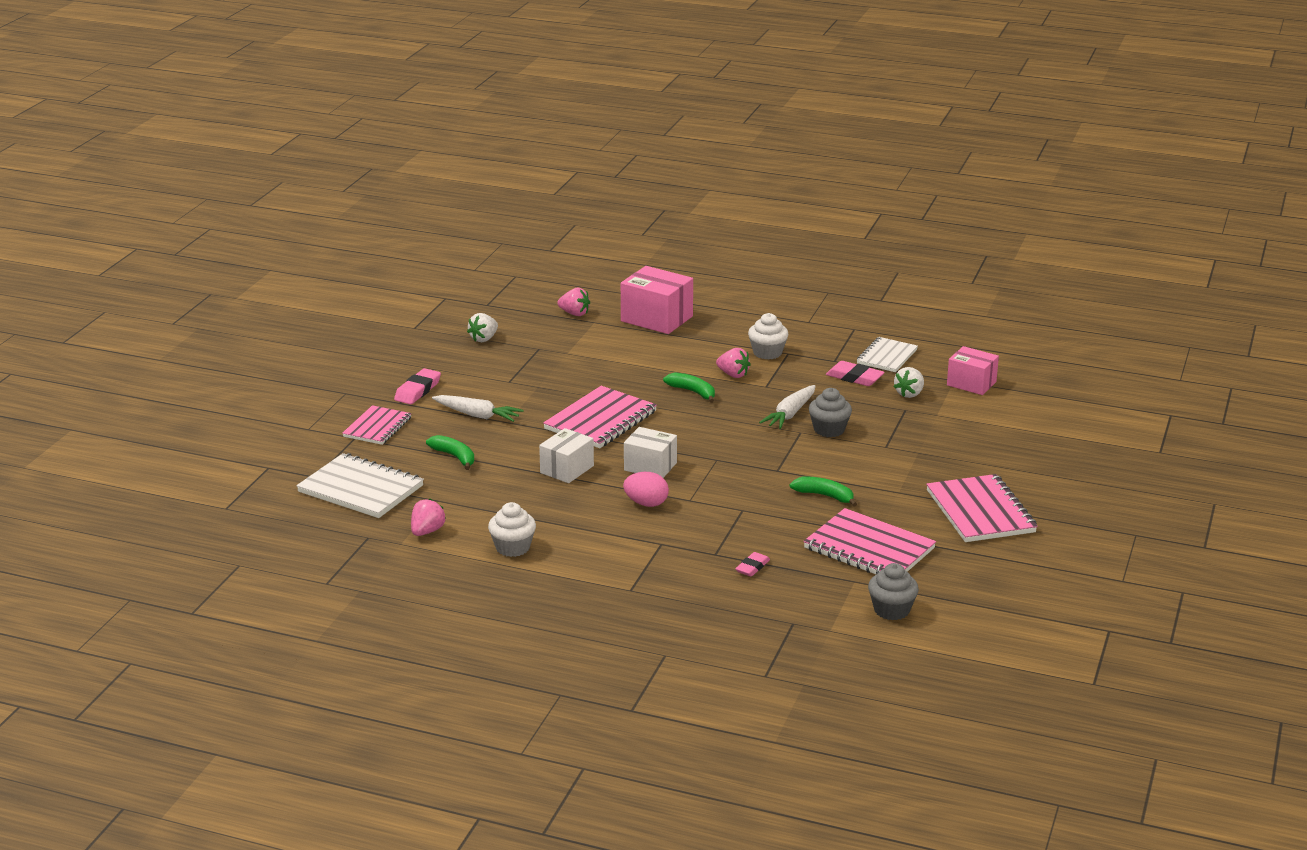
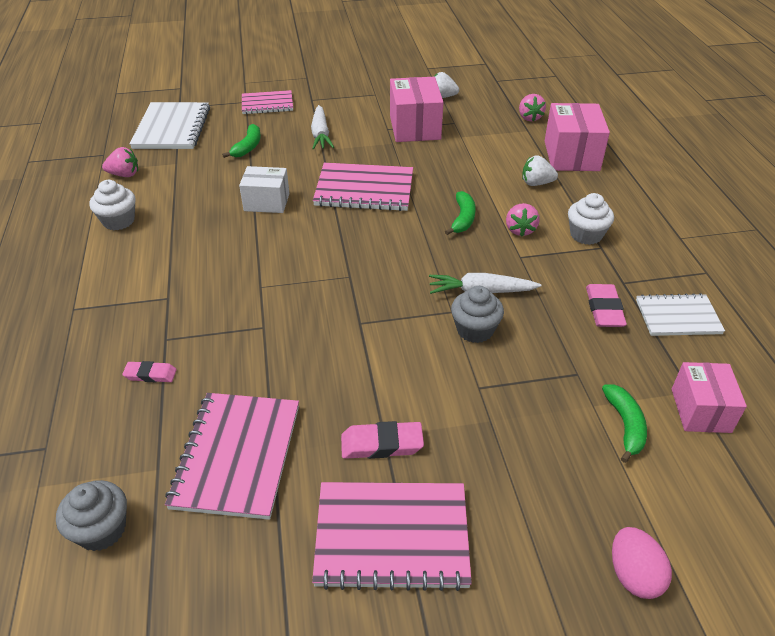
camera: 60 degrees right, 15 degrees up
pink eraser [394,368,441,404] -> pink eraser moved to [341,421,424,459]
pink egg [623,472,669,507] -> pink egg moved to [612,527,672,599]
white box [624,427,677,478] -> none
green banana [790,477,857,507] -> green banana moved to [602,385,647,463]
white strawberry [894,367,924,398] -> white strawberry moved to [522,155,558,186]
pink notebook [926,474,1038,542] -> pink notebook turned 45 degrees clockwise [312,482,472,591]
none -> pink box [390,77,443,142]

